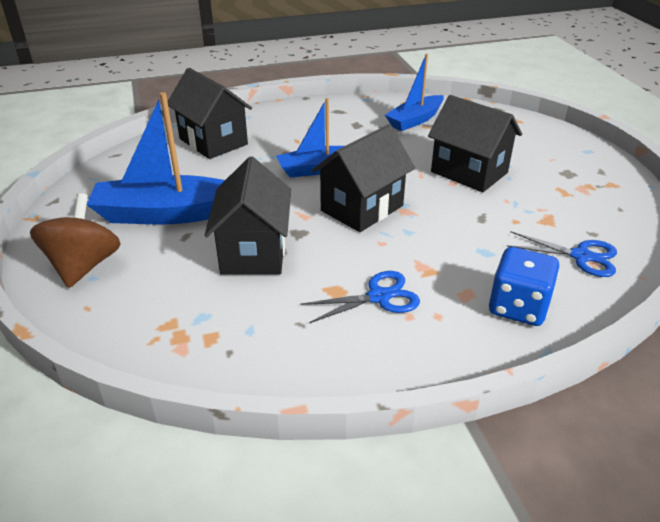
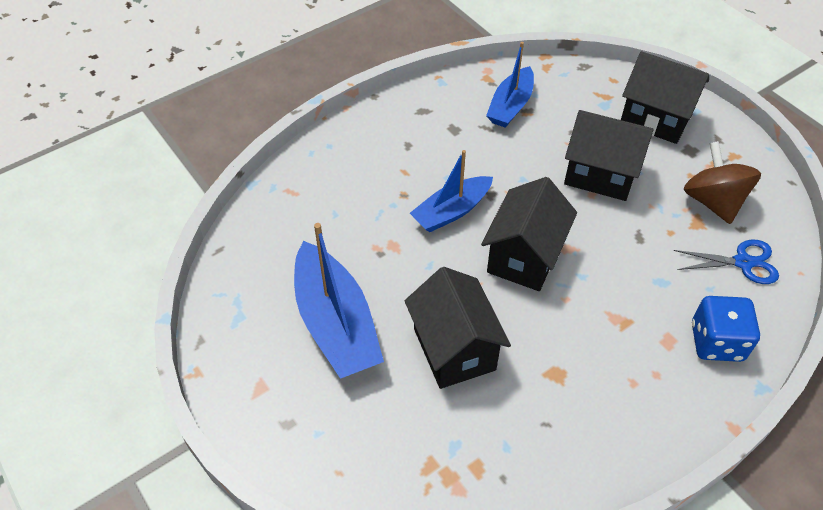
camera: 20 degrees left, 15 degrees up
brown spinning top [30,193,121,288] -> brown spinning top moved to [684,141,761,224]
blue boat [87,92,225,225] -> blue boat turned 90 degrees counterclockwise [294,223,384,379]
black house [168,68,252,159] -> black house moved to [621,51,709,144]
blue scissors [300,271,420,323] -> none

